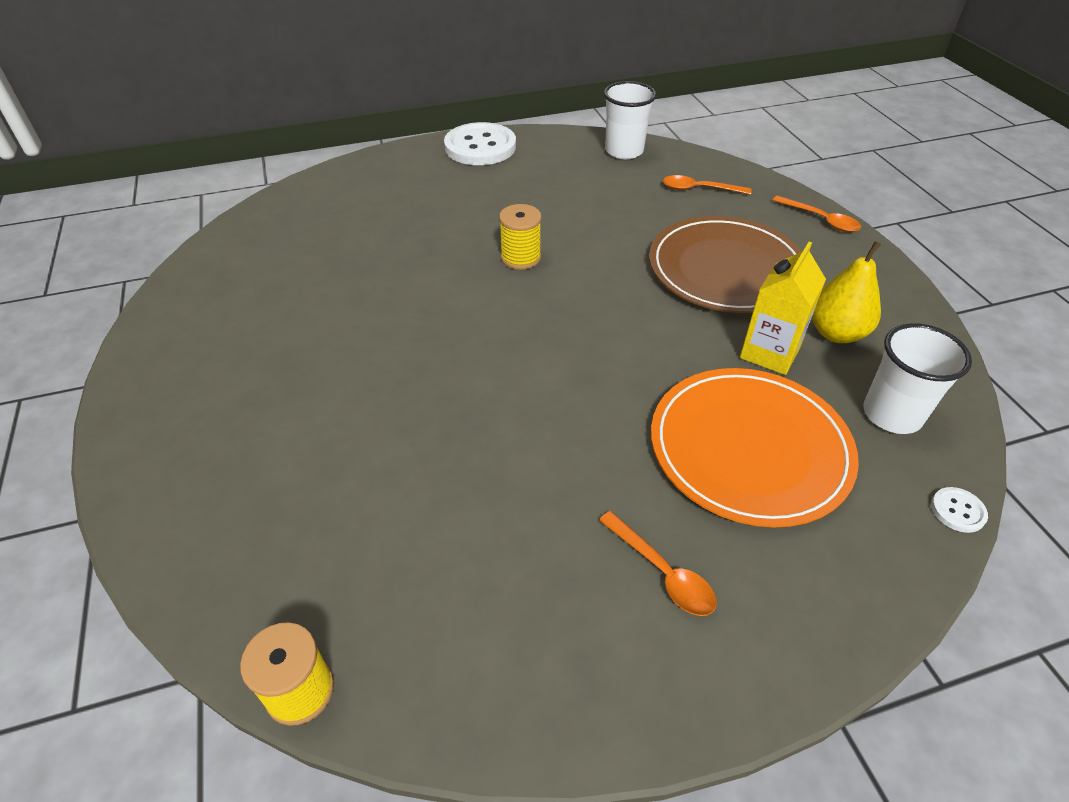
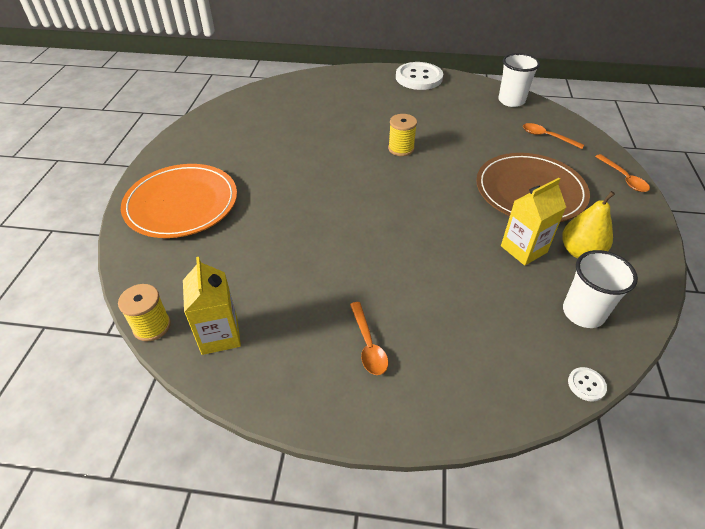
camera: 25 degrees right, 0 degrees up
orange plate [651,368,859,527] -> orange plate moved to [121,164,237,238]
none -> yellow carton [183,257,241,355]

